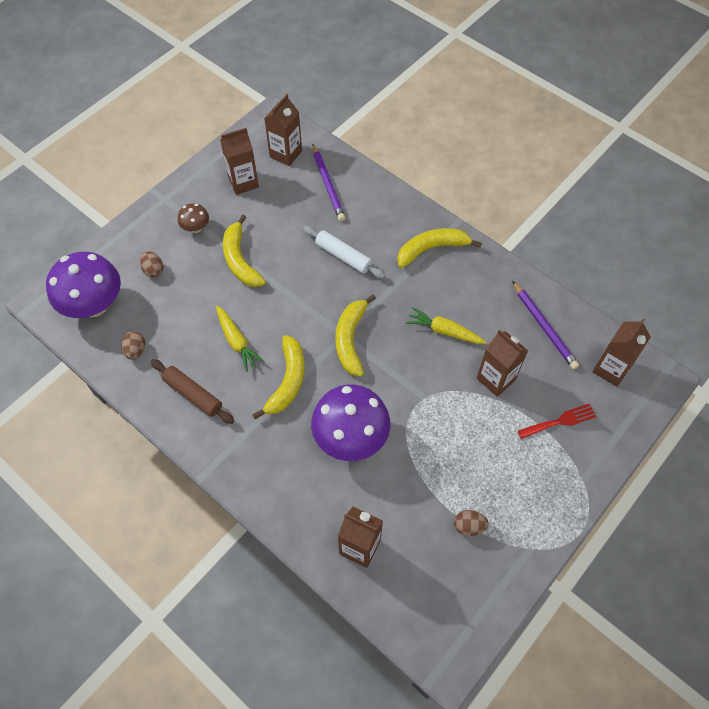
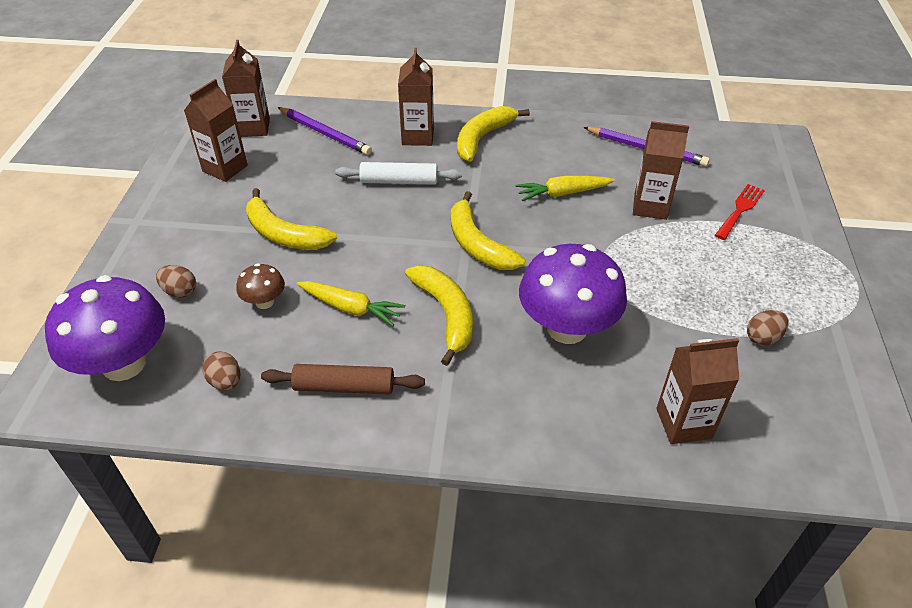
camera: 35 degrees left, 15 degrees down
brown mushroom [178,203,209,233] -> brown mushroom moved to [236,263,285,309]
brown carton [592,319,651,387] -> brown carton moved to [398,48,434,146]

